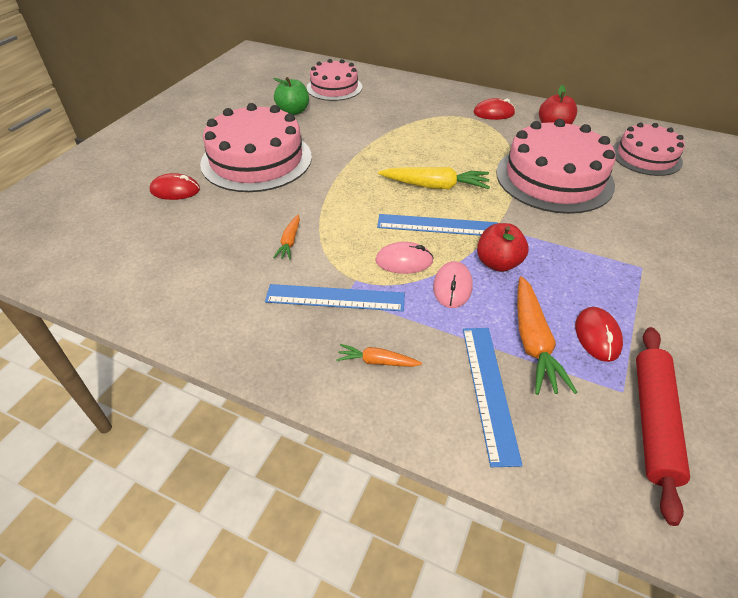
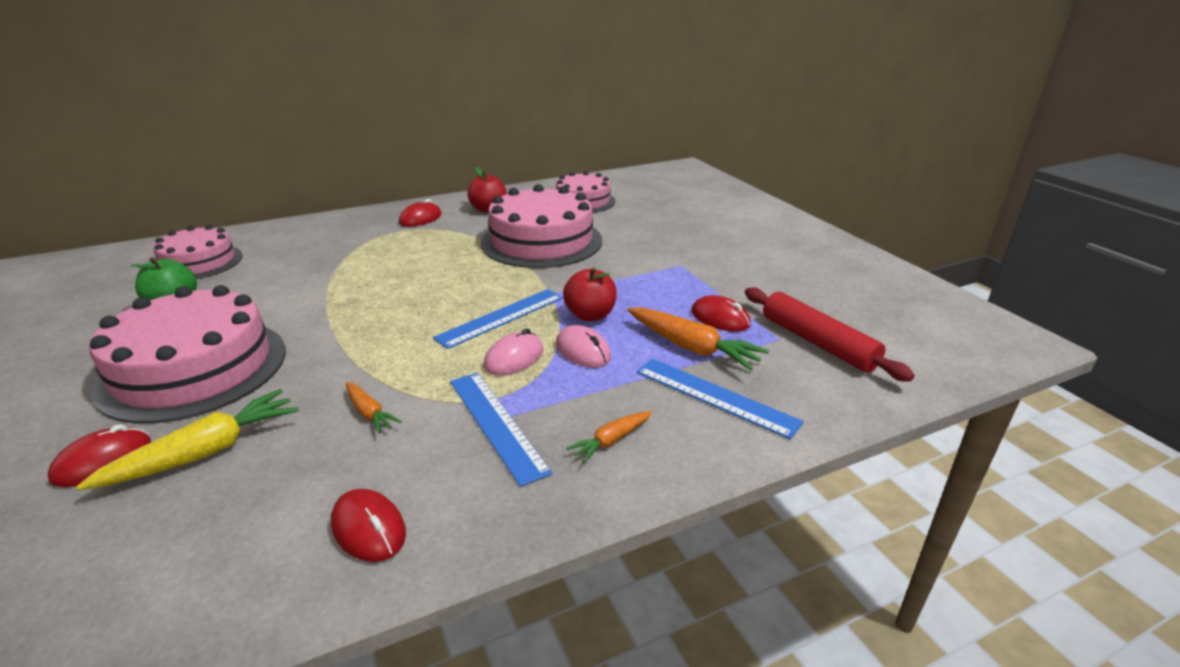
camera: 50 degrees left, 15 degrees down
blue ruler [265,284,405,311] -> blue ruler turned 75 degrees counterclockwise [450,373,552,487]
yellow carrot [378,167,490,190] -> yellow carrot moved to [76,389,299,490]
none -> red mouse [331,489,406,562]

